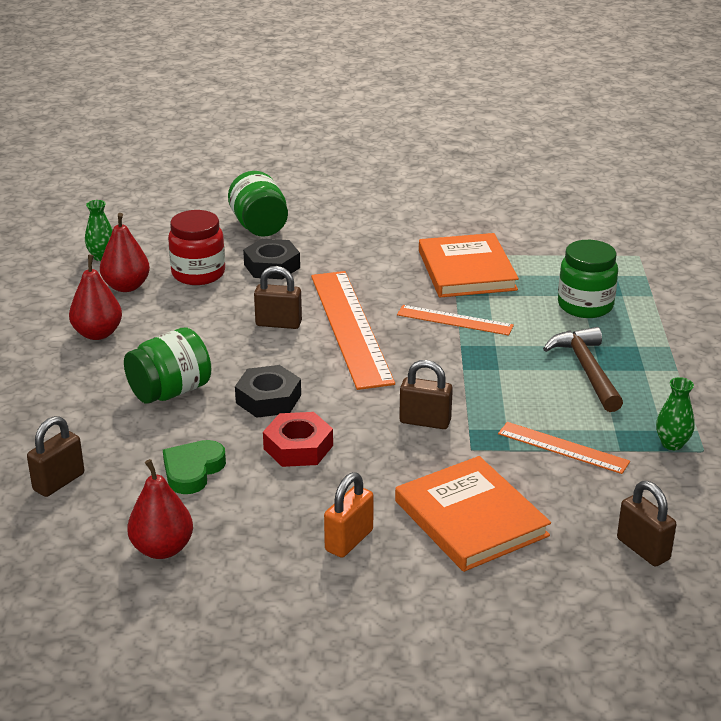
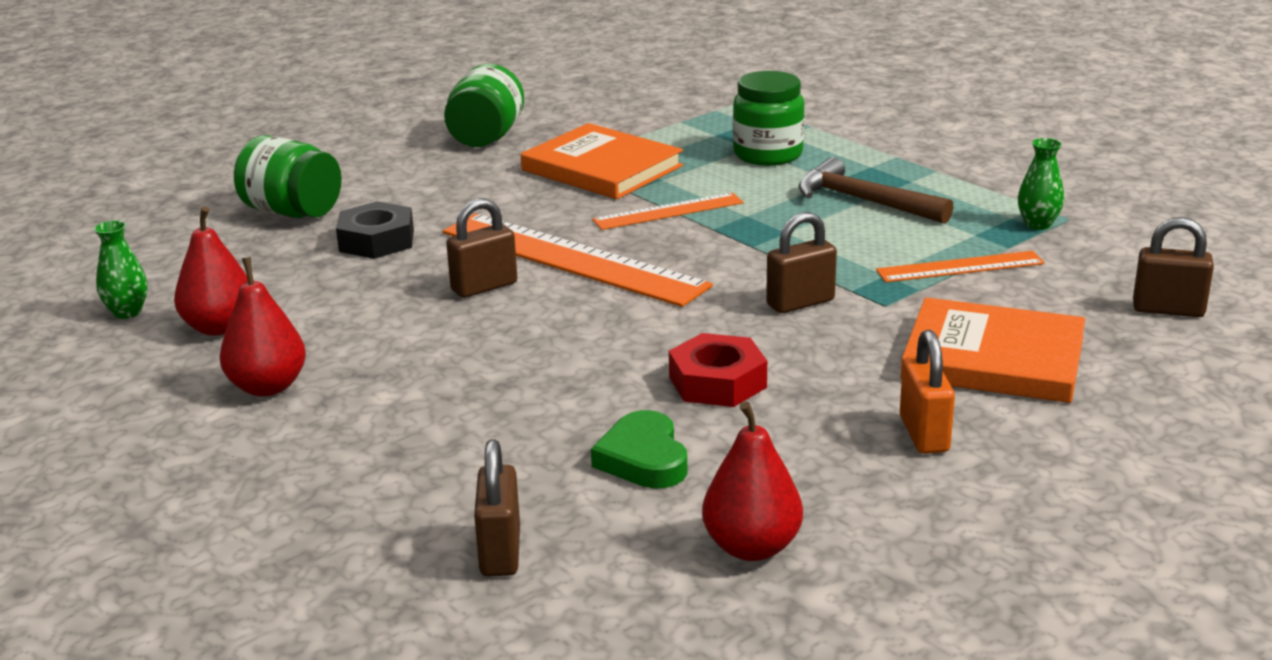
camera: 40 degrees left, 5 degrees down
green jar [124,328,211,404] -> green jar moved to [444,64,524,147]
red jar [168,210,225,285] -> none
black nut [235,365,301,418] -> none

